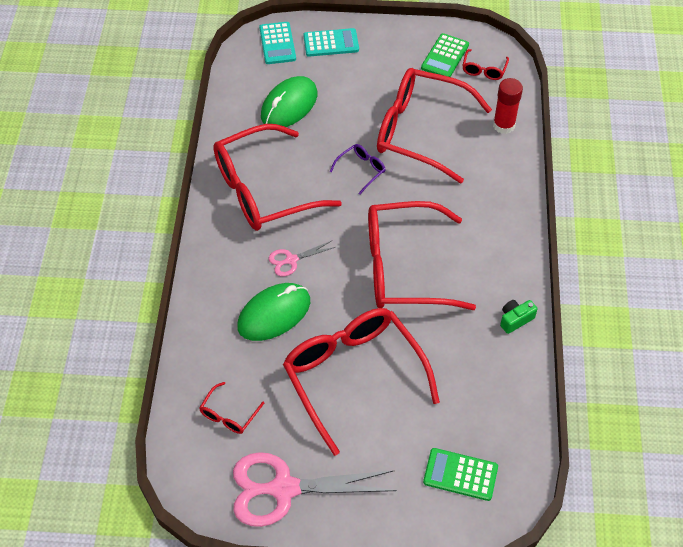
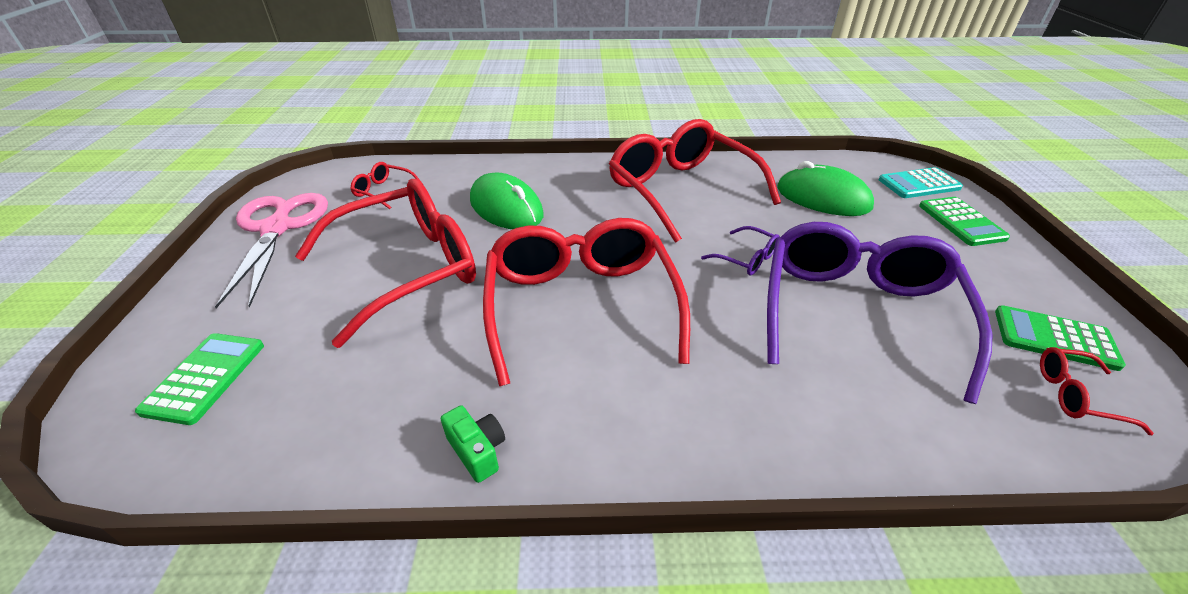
camera: 85 degrees right, 15 degrees down
pink scissors [269,241,335,276] -> none
turquoise calculator [303,28,359,57] -> green calculator [919,197,1010,246]
red glasses [377,68,492,183] -> purple glasses [767,222,992,404]
red glue stick [493,78,523,134] -> none

